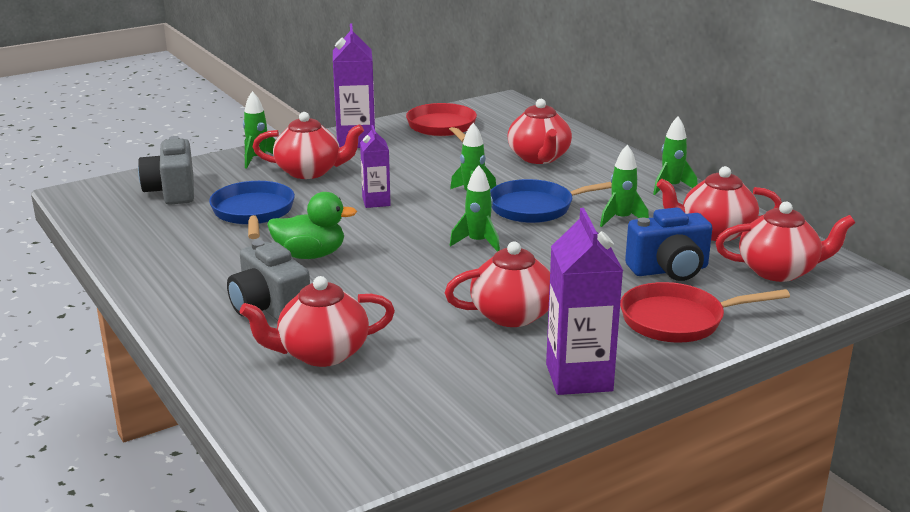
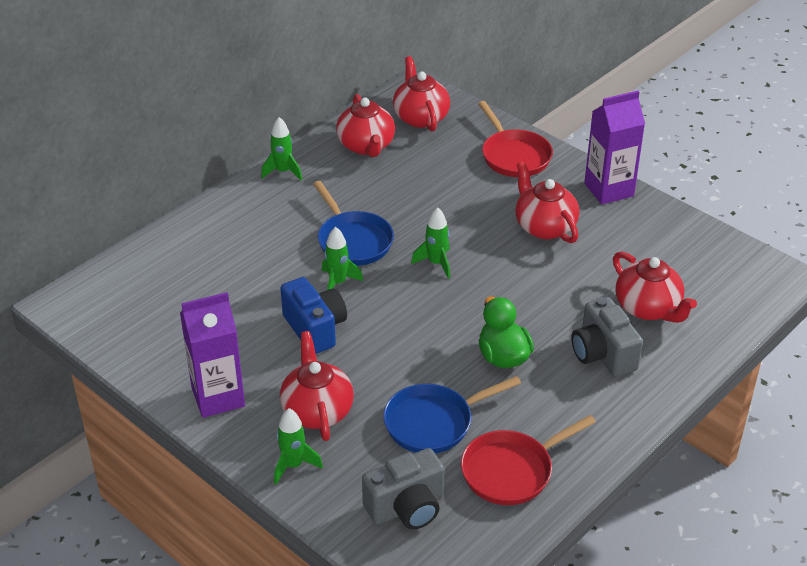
camera: 105 degrees left, 15 degrees up
grey camera [227,240,310,321] -> grey camera turned 120 degrees clockwise [571,297,643,377]
purple carton [360,125,391,208] -> none
red pan [406,103,477,142] -> red pan moved to [461,415,596,505]
red teapot [507,99,572,164] -> none
green rocket [600,145,649,227] -> none
blue camera [625,207,712,281] -> blue camera moved to [280,277,347,354]

